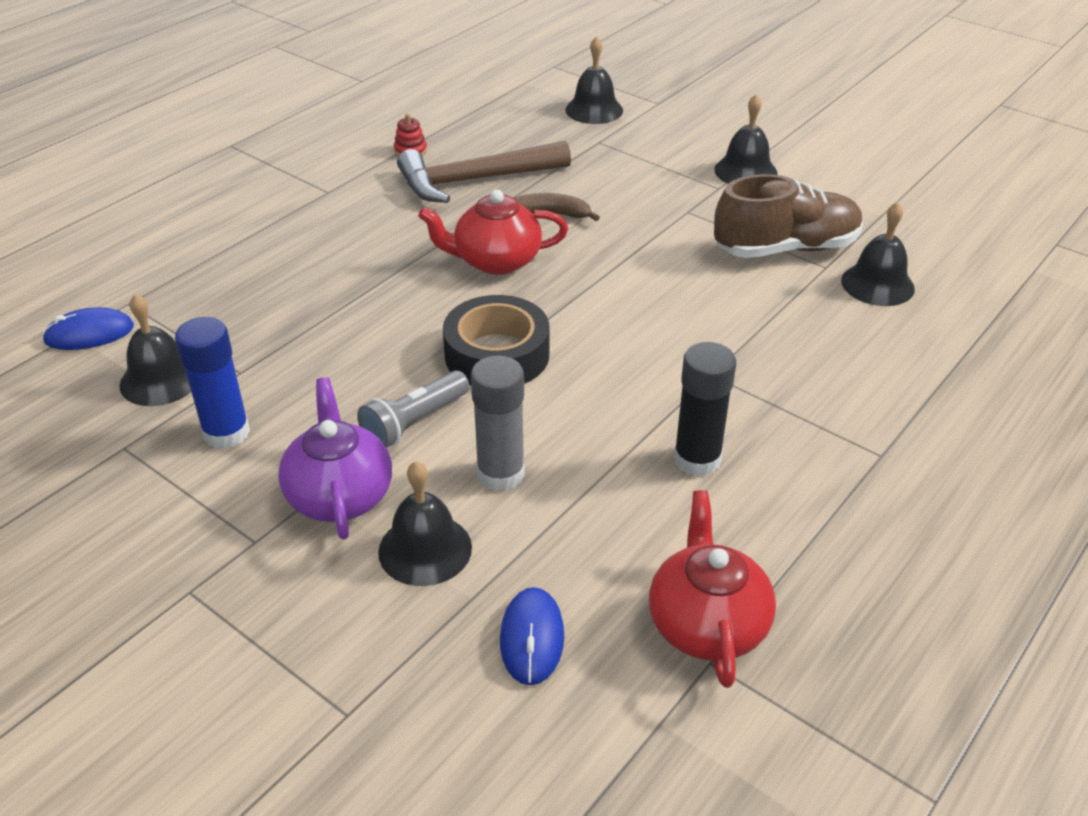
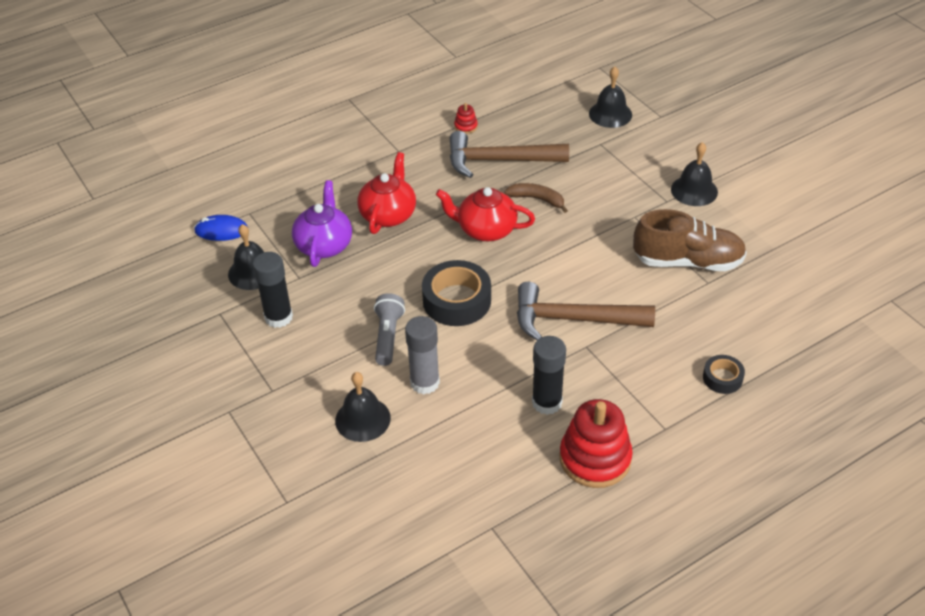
camera: 20 degrees right, 5 degrees up
blue glue stick [175,317,250,449] -> black glue stick [253,252,293,328]
purple teapot [278,377,392,540] -> purple teapot moved to [292,180,352,267]
grey flashlight [357,371,469,448] -> grey flashlight turned 120 degrees clockwise [374,293,405,366]
blue mouse [500,587,564,685] -> none
red teapot [649,490,776,688] -> red teapot moved to [357,152,416,234]
black bell [841,202,915,306] -> none
none -> brown hammer [517,282,655,340]
none -> red stacking toy [559,399,633,488]
none -> black tape [703,355,745,394]

